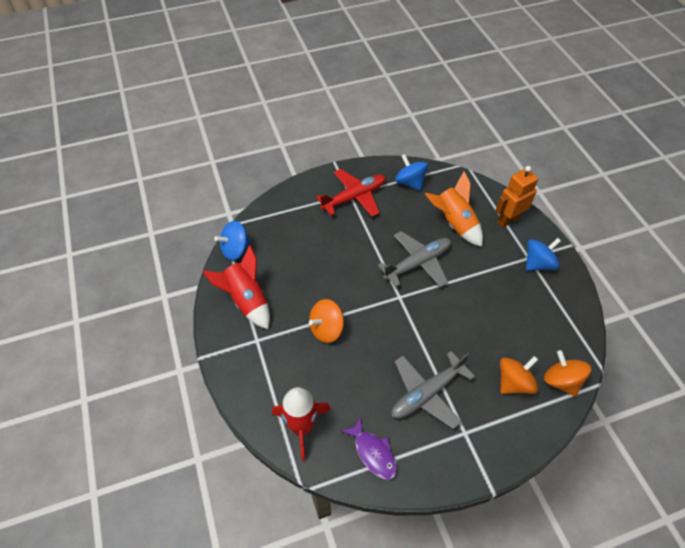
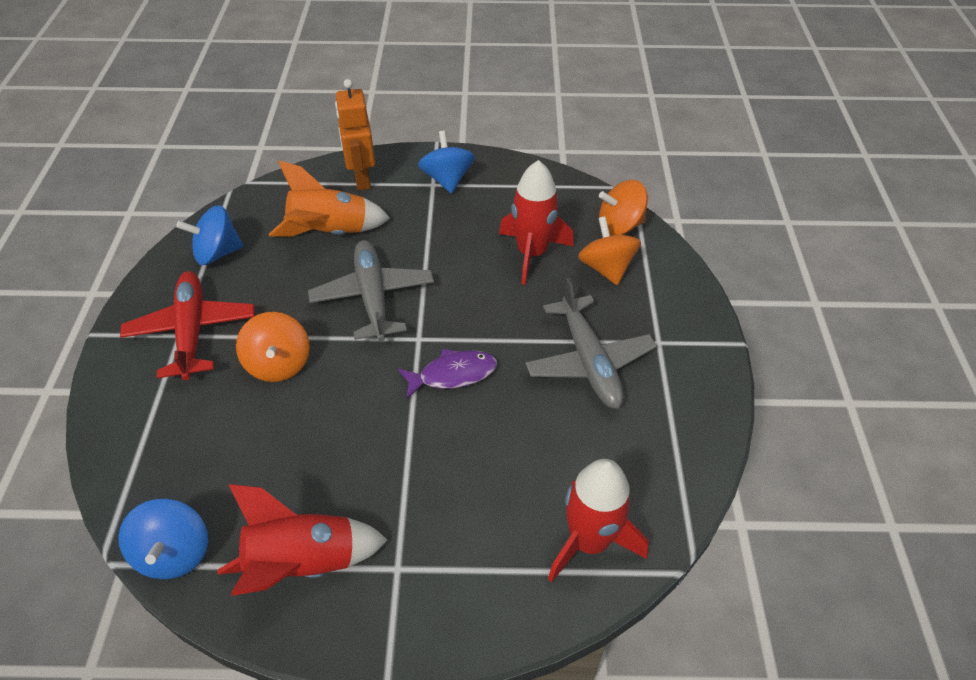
camera: 70 degrees left, 5 degrees down
orange spinning top [309,299,344,343] -> orange spinning top moved to [236,312,310,382]
purple fish [341,417,397,480] -> purple fish moved to [398,349,497,400]
none -> red rocket [499,160,574,285]

